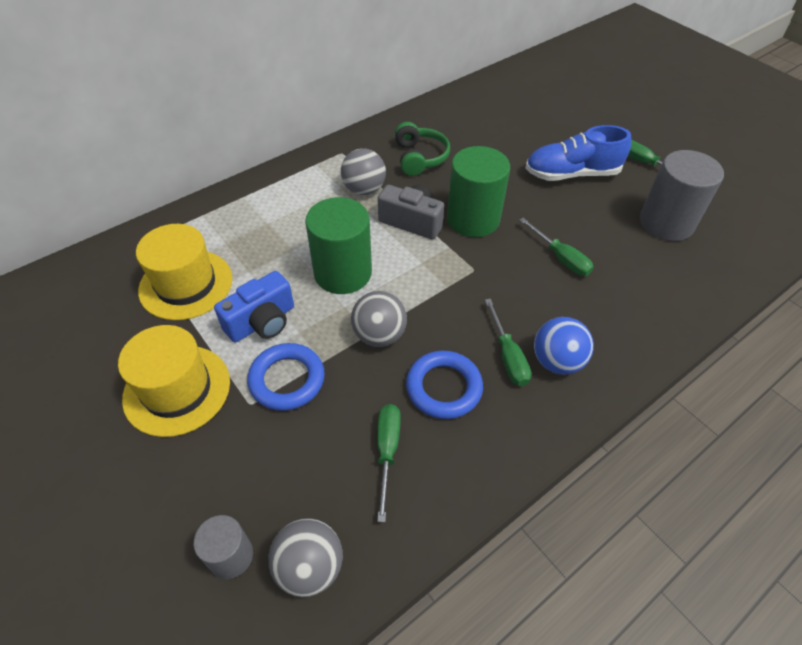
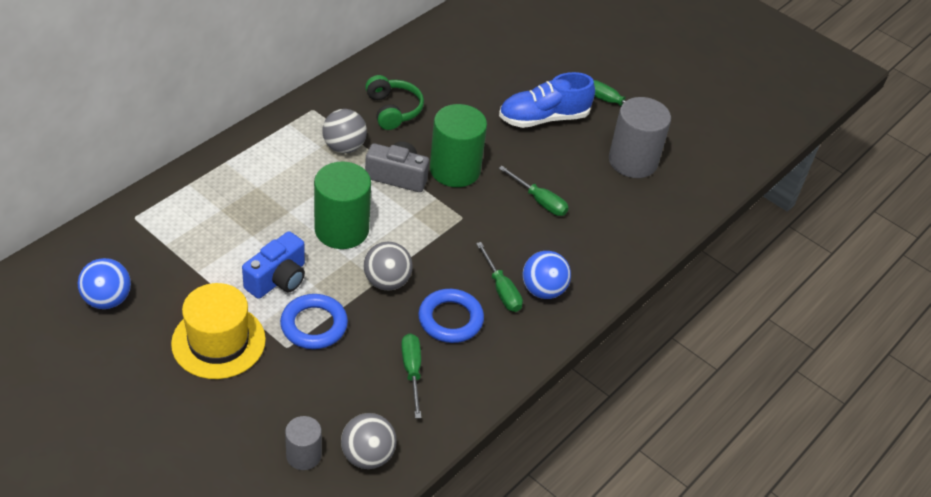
camera: 15 degrees left, 5 degrees down
yellow hat [136,224,232,320] -> none
none -> blue ball [78,258,131,309]

